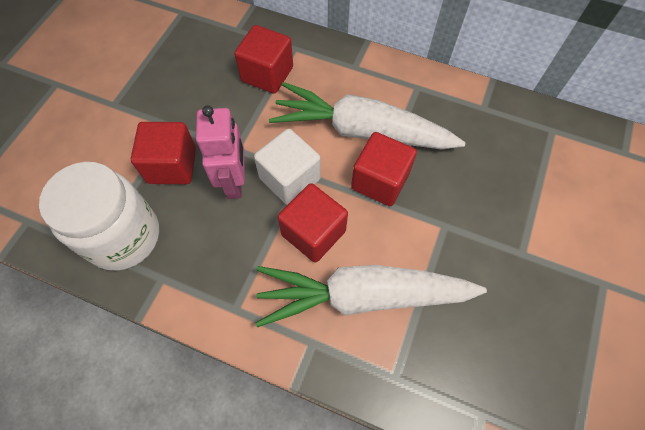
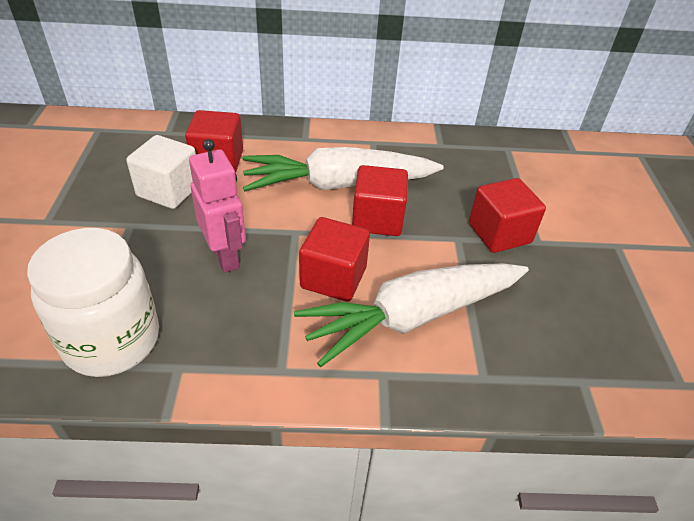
camera: 25 degrees left, 20 degrees down
red cube [131,122,196,184] -> red cube moved to [469,178,546,253]
white cube [254,129,321,205] -> white cube moved to [126,135,196,209]

